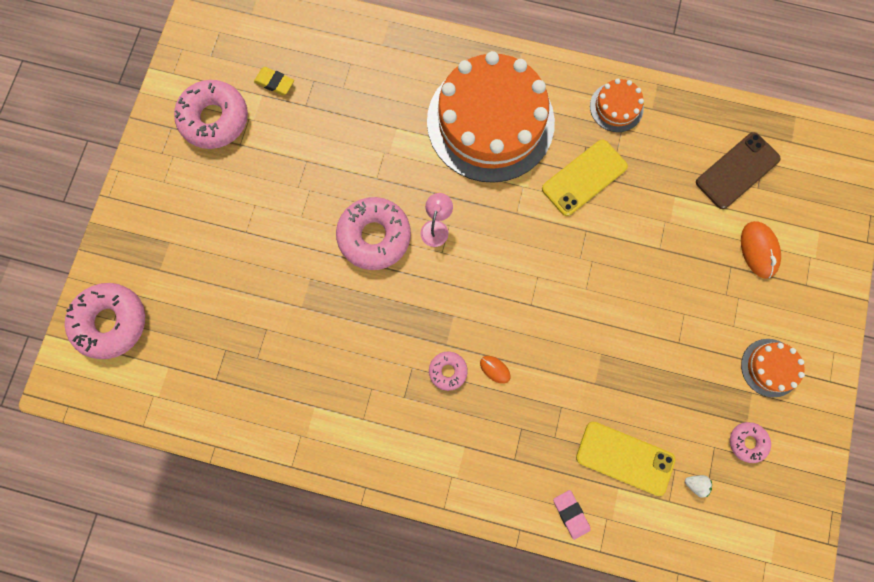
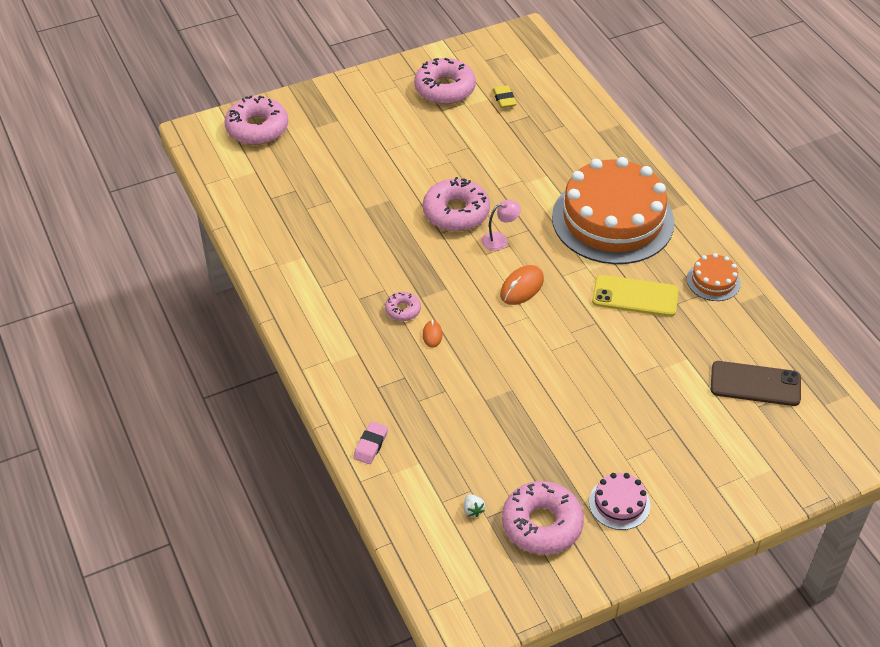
camera: 50 degrees right, 30 degrees down
yellow phone [576,422,675,496] -> none
pink donut [730,422,771,463] -> pink donut [502,481,584,555], size x1.98
orange mouse [741,221,781,279] -> orange mouse moved to [500,265,544,305]
orange cake [741,339,805,397] -> pink cake [589,473,651,530]

